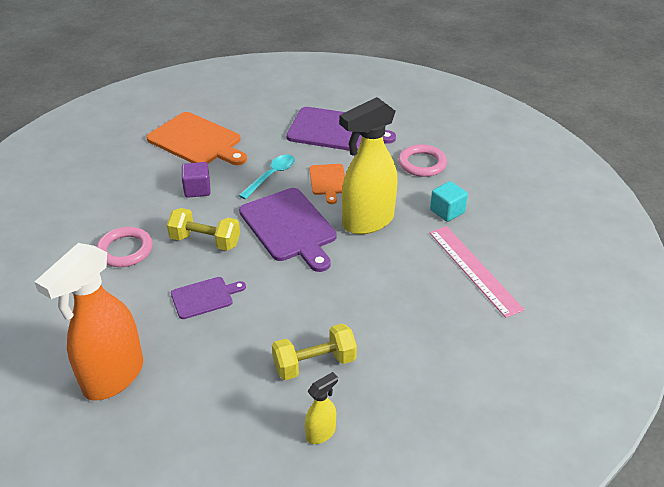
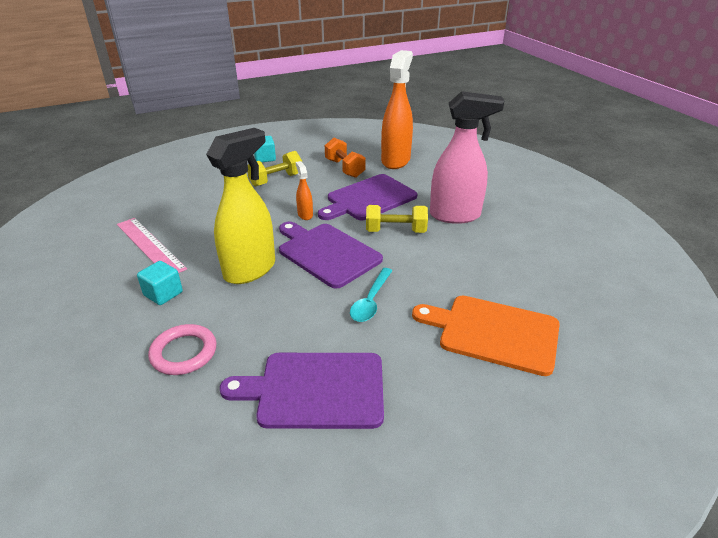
camera: 165 degrees right, 5 degrees down
pink ring [97,227,153,267] -> pink spray bottle [430,91,504,224]
purple cutting board [171,277,246,319] -> purple cutting board [318,174,417,220], size x1.85
purple cube [182,162,211,198] -> none
yellow spray bottle [305,372,338,444] -> turquoise cube [254,136,276,162]
orange cutting board [309,164,345,204] -> none
none -> orange spray bottle [296,161,313,220]
none -> orange dumbbell [325,138,366,178]

